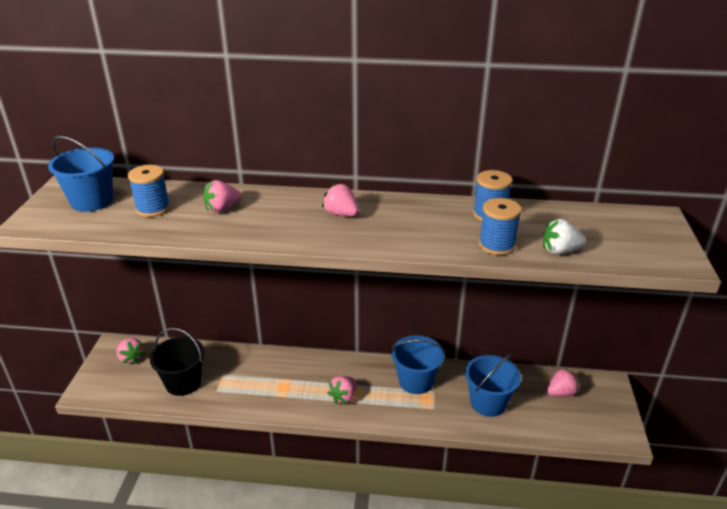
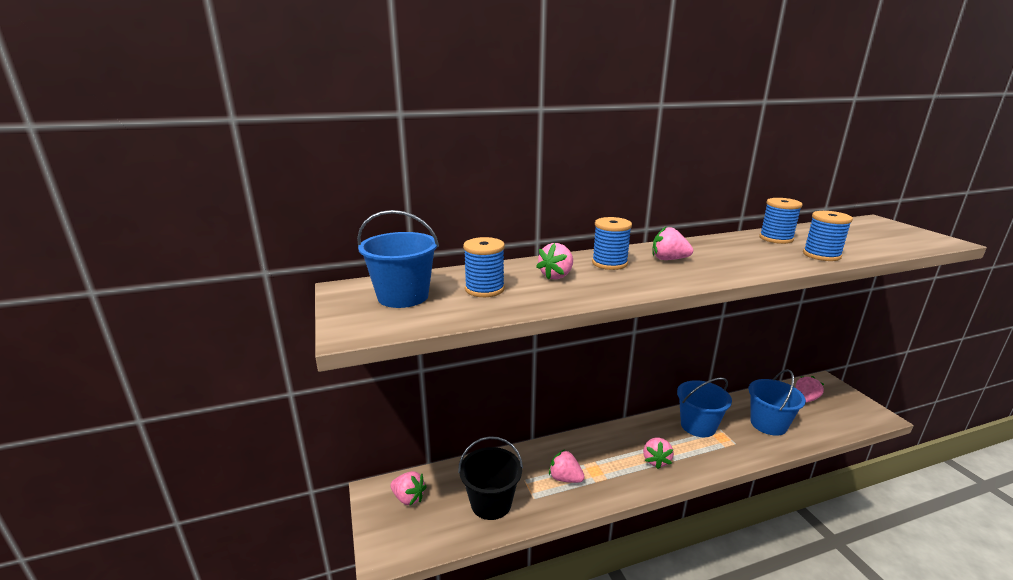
camera: 25 degrees left, 10 degrees down
white strawberry [543,219,586,254] -> none
none -> pink strawberry [549,450,585,483]
none -> blue spool [592,217,632,270]

